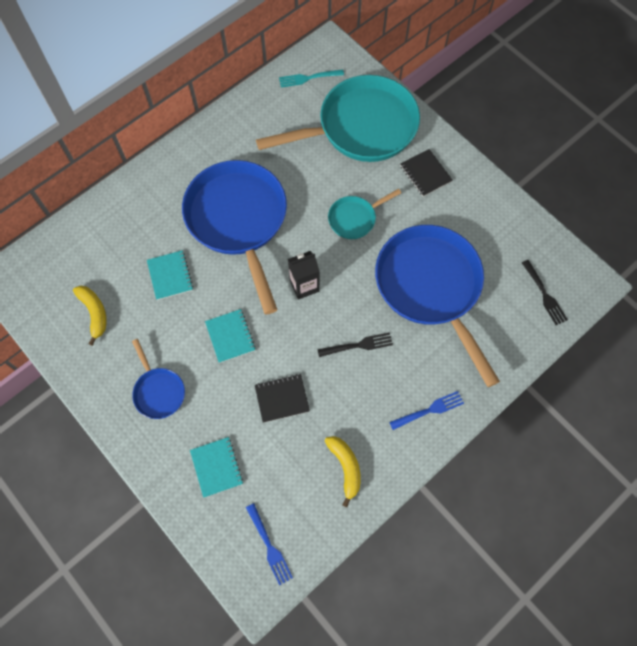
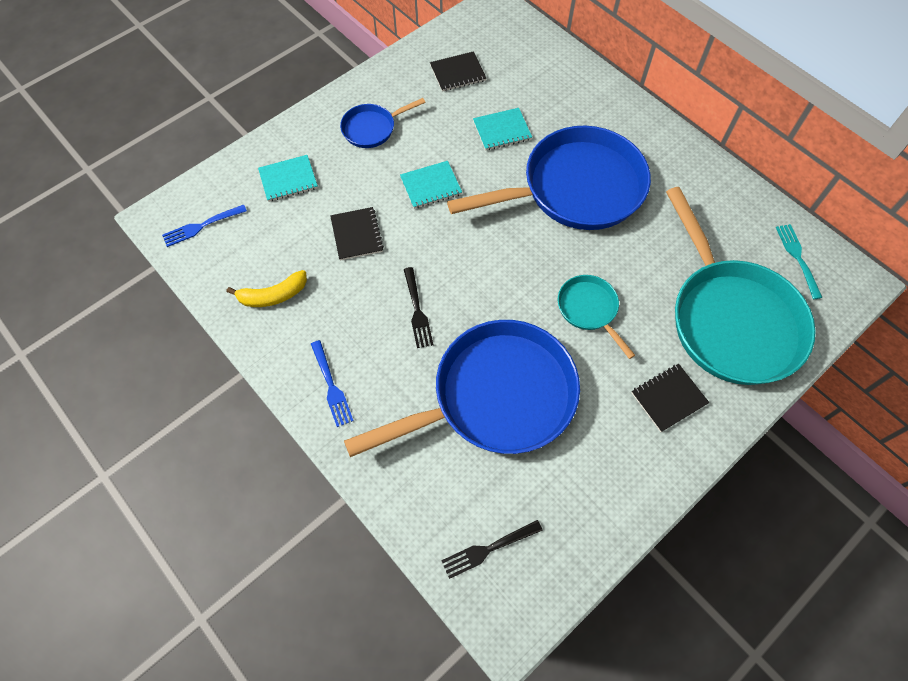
camera: 90 degrees right, 5 degrees down
yellow banana [73,286,106,346] -> black notebook [430,51,486,92]
black carton [288,251,319,300] -> none

